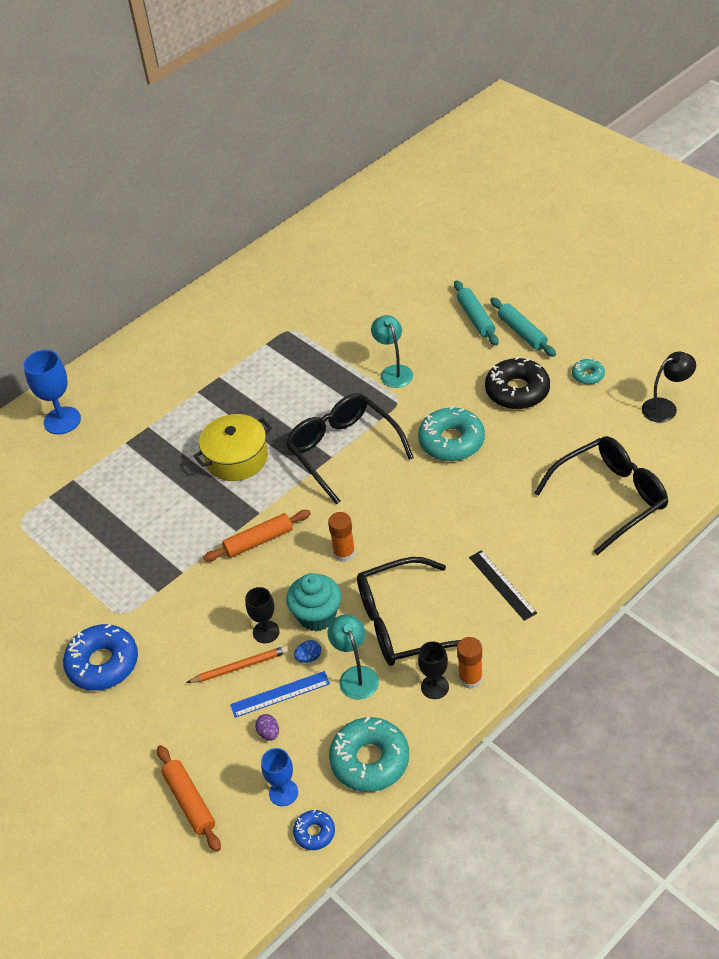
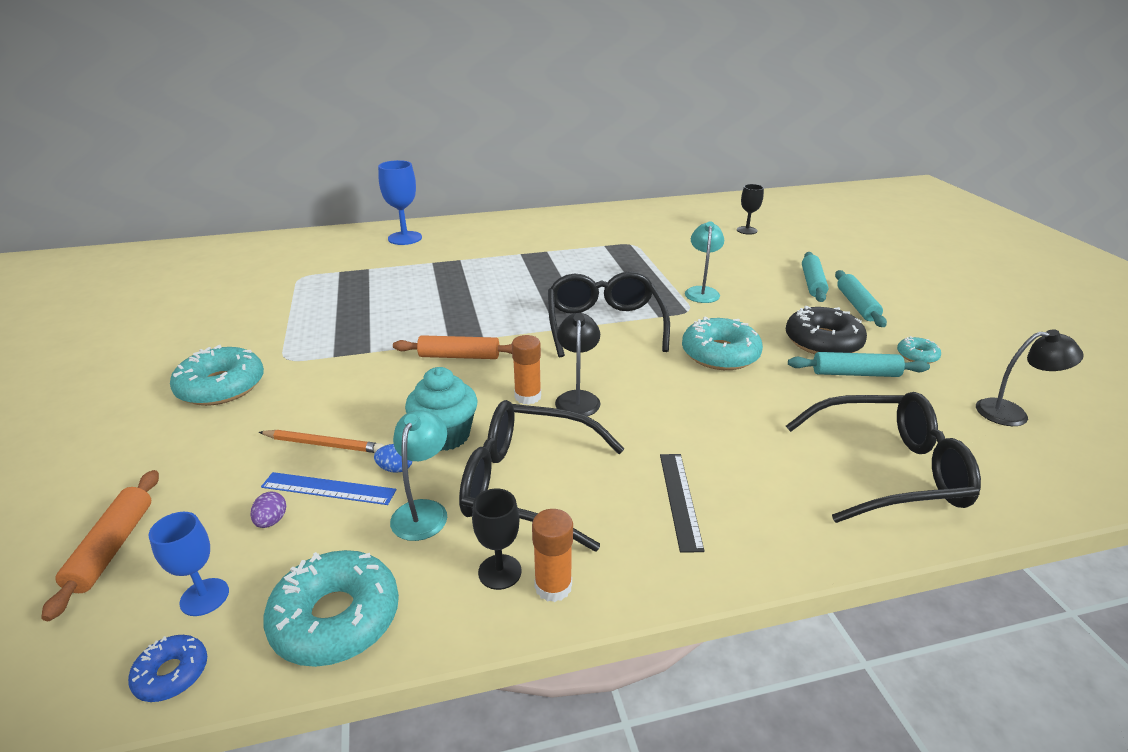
camera: 25 degrees right, 15 degrees down
blue donut [63,624,138,691] -> turquoise donut [170,345,264,406]
yellow pot [194,414,272,481] -> none
black goblet [245,587,280,643] -> black goblet moved to [737,184,764,235]
none -> black lamp [555,313,601,416]
none -> turquoise rolling pin [788,352,930,377]

